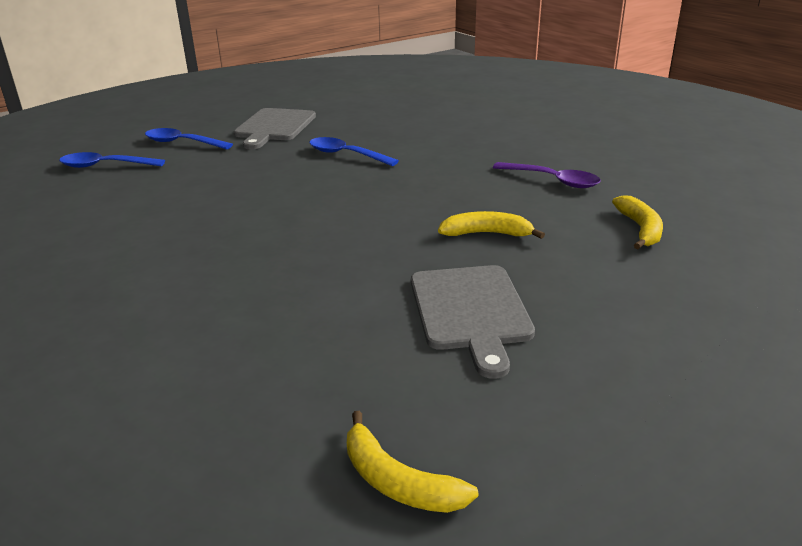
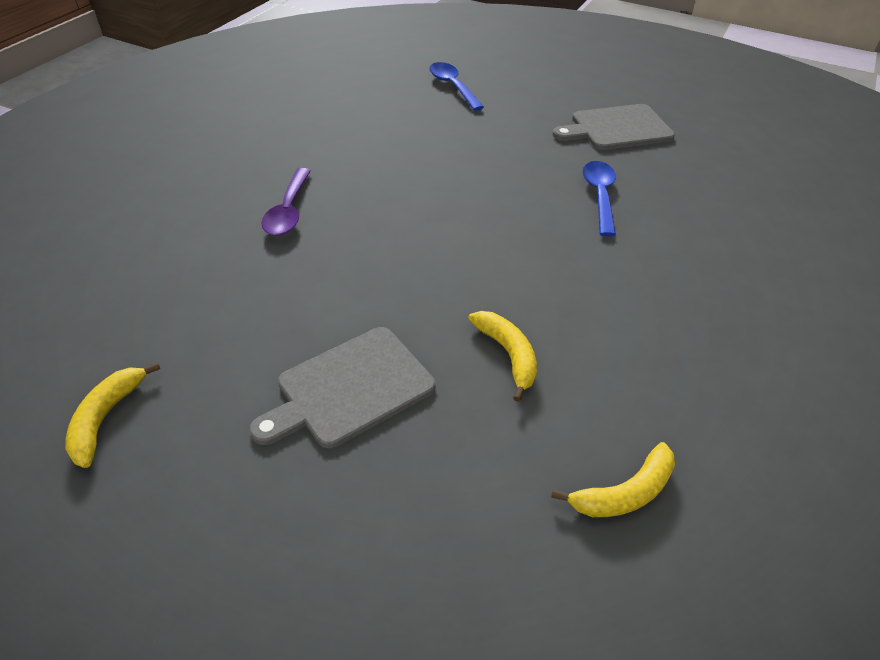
camera: 60 degrees right, 15 degrees up
blue spoon [145,128,233,149] -> none
purple spoon [493,162,601,188] -> purple spoon moved to [261,168,311,236]

